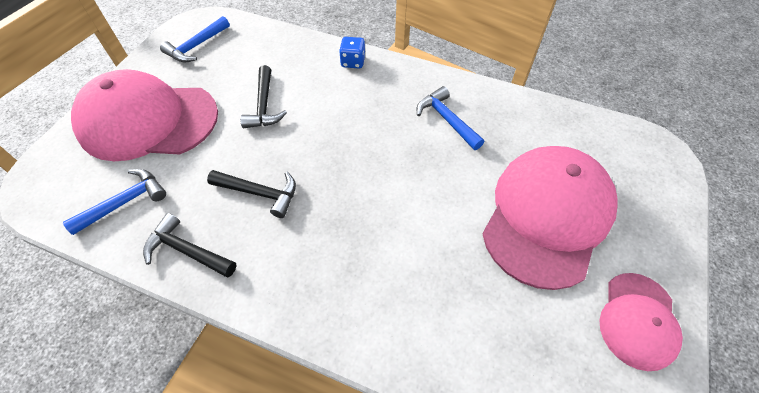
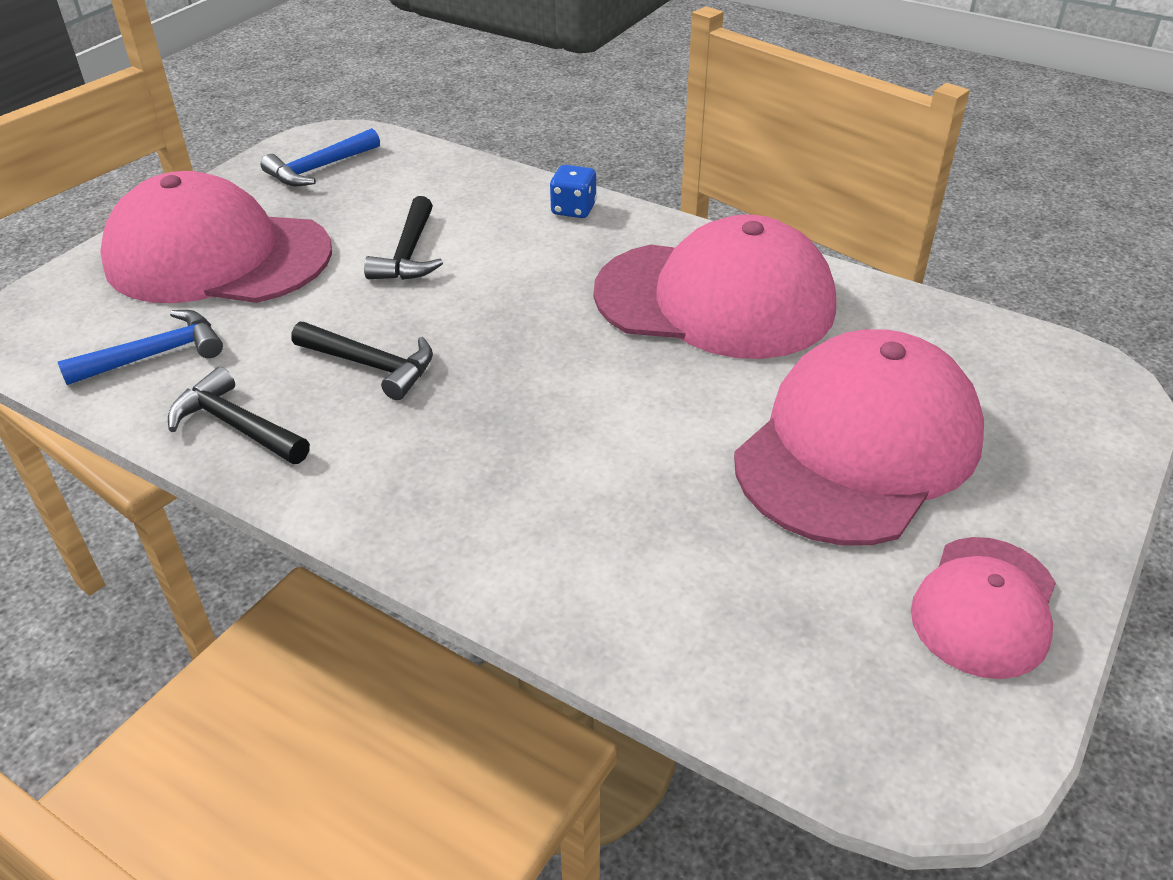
camera: 10 degrees right, 15 degrees down
blue hammer [417,86,484,150] -> pink cap [594,214,836,359]

